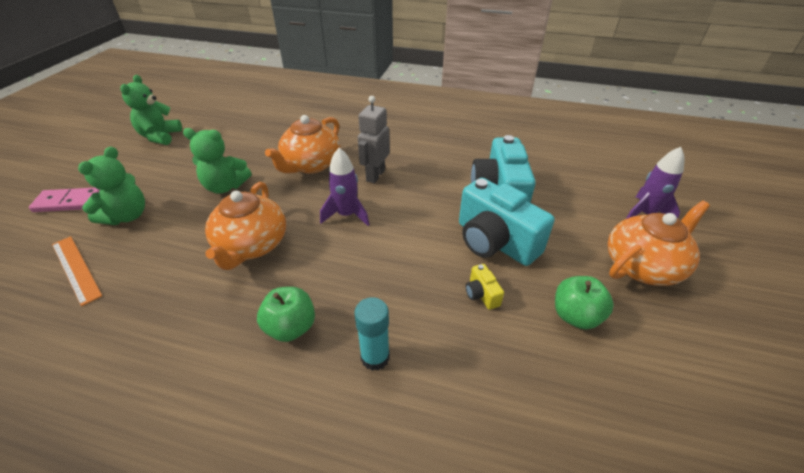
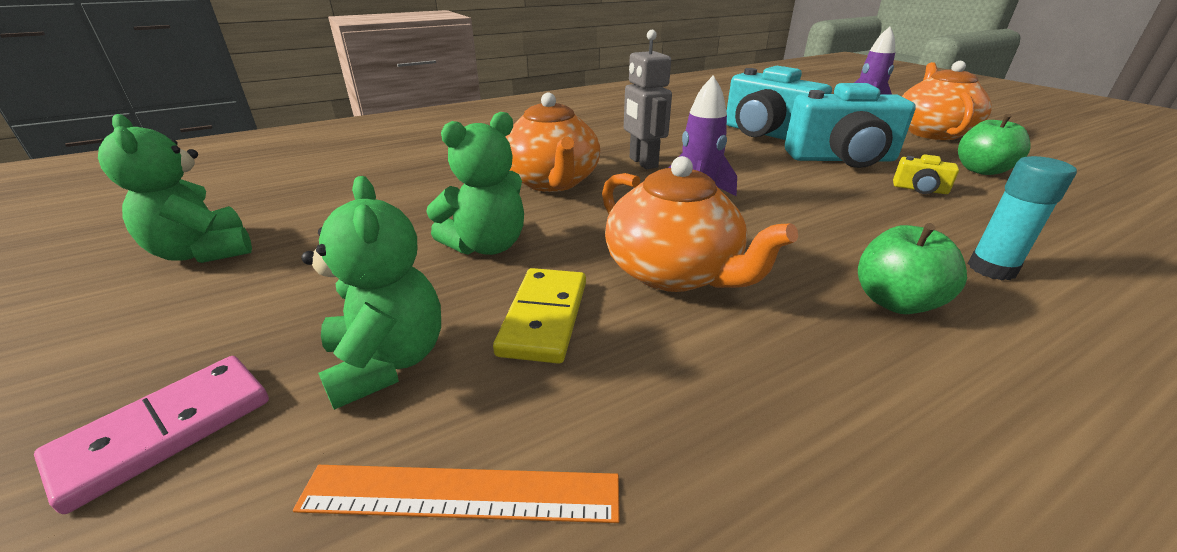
camera: 45 degrees left, 10 degrees down
none -> yellow domino [493,268,586,364]

